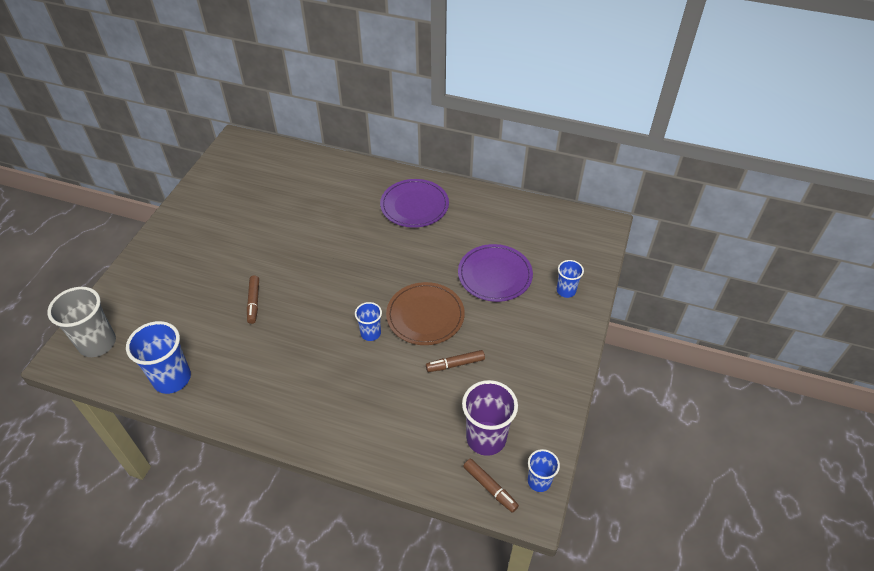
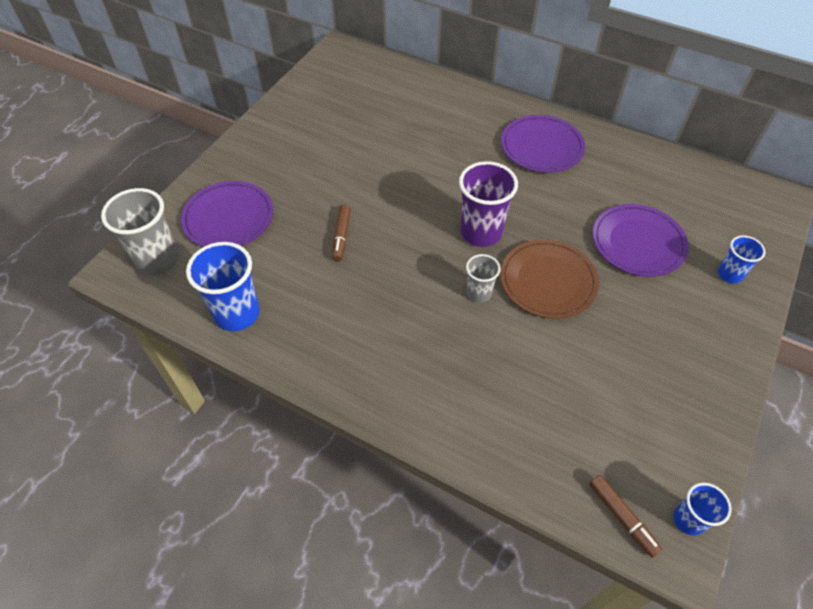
camera: 10 degrees right, 5 degrees up
blue cup [355,302,382,341] -> grey cup [466,254,501,303]
brown marker [426,350,485,372] -> none
purple cup [462,380,518,456] -> purple cup moved to [459,161,518,247]
none -> purple plate [181,181,273,247]

